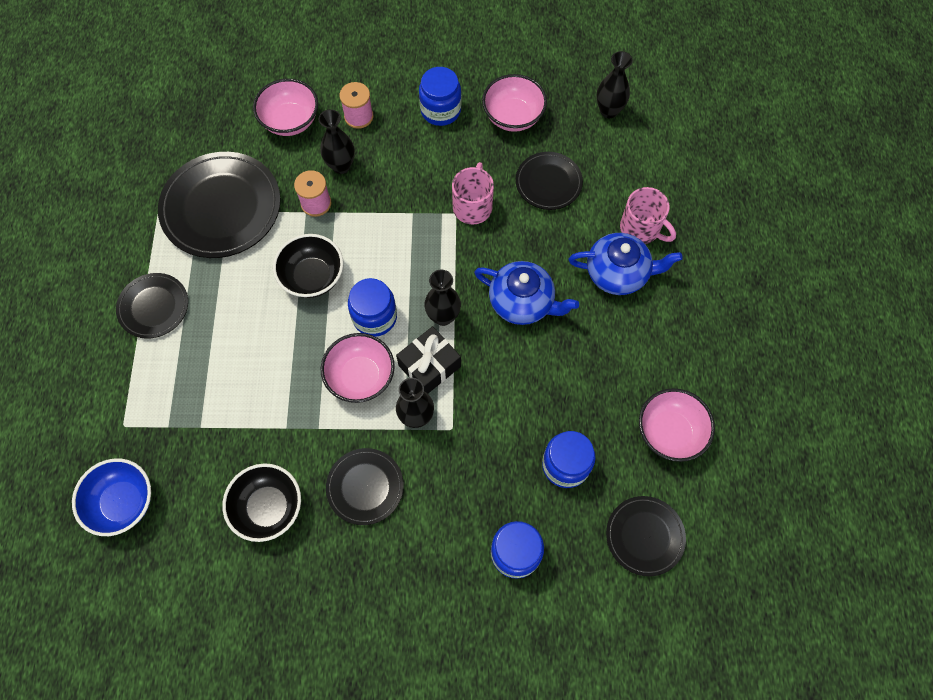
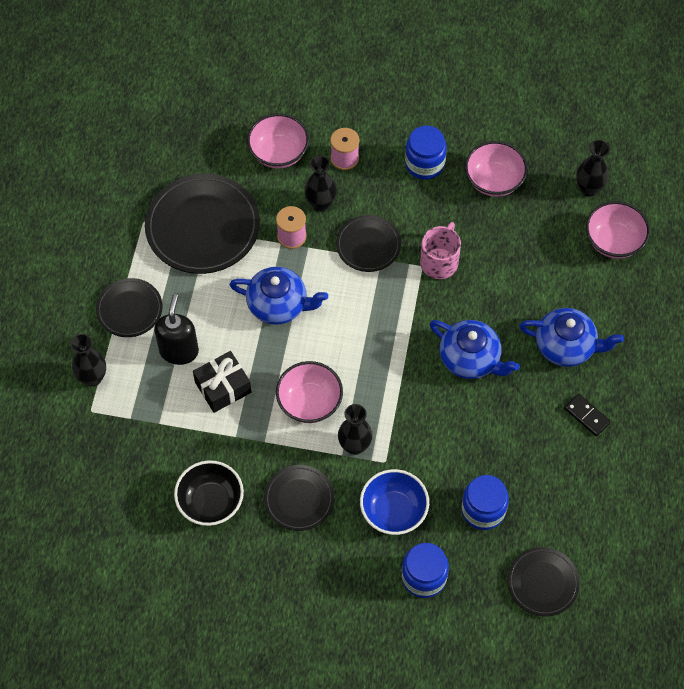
camera: 10 degrees right, 5 degrees down
blue bowl [72,458,151,536] -> blue bowl moved to [360,469,429,535]
black bowl [273,234,343,298] -> blue teapot [230,267,328,325]
blue jar [348,278,397,337] -> none
black gift [396,326,461,394] -> black gift moved to [193,351,251,413]
black vase [424,270,461,326] -> black vase moved to [71,334,106,386]
black plate [516,152,583,210] -> black plate moved to [336,215,401,272]
pink mug [620,187,676,244] -> none
pink bowl [639,388,715,462] -> pink bowl moved to [586,201,650,259]
none -> black soap dispenser [154,294,199,365]
none -> black domino [564,394,611,436]

